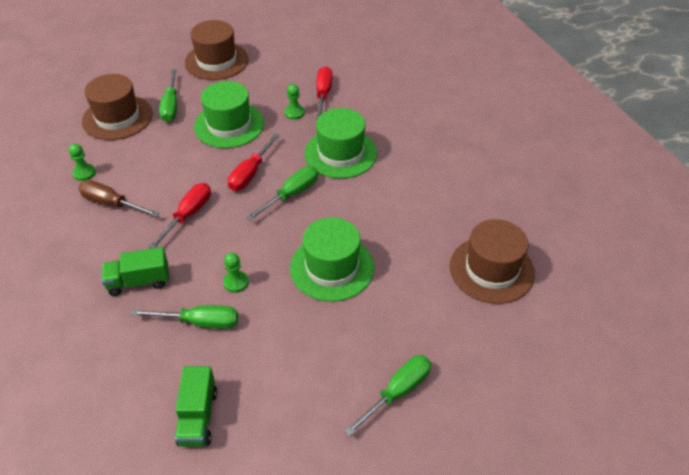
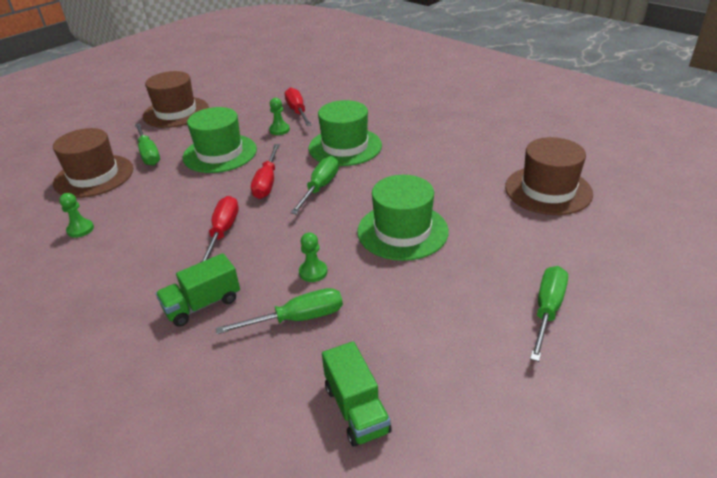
camera: 20 degrees left, 10 degrees down
brown screwdriver [79,180,159,217] -> none

